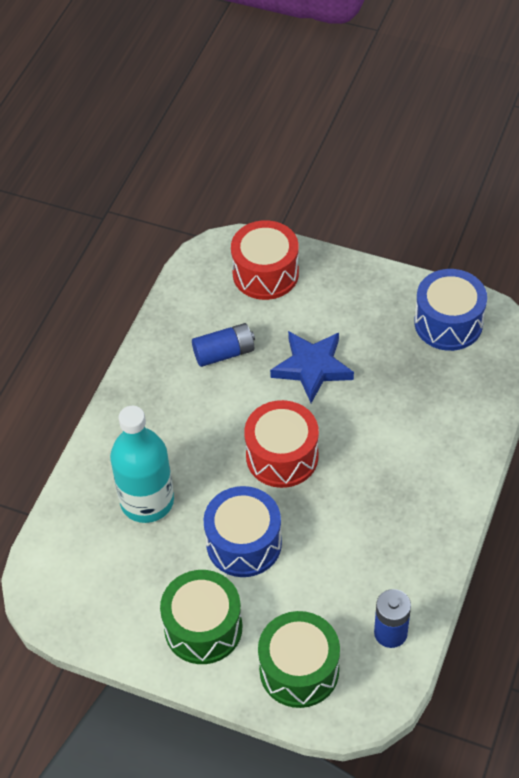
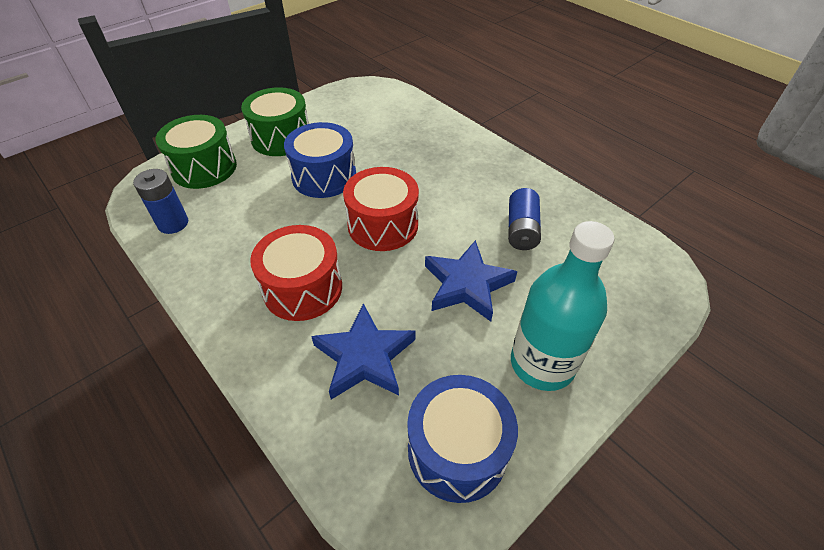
camera: 115 degrees right, 5 degrees down
turquoise bottle [110,406,174,523] -> turquoise bottle moved to [511,221,614,391]
red drum [231,220,299,300] -> red drum moved to [250,225,342,321]
none -> blue star [311,303,415,400]

